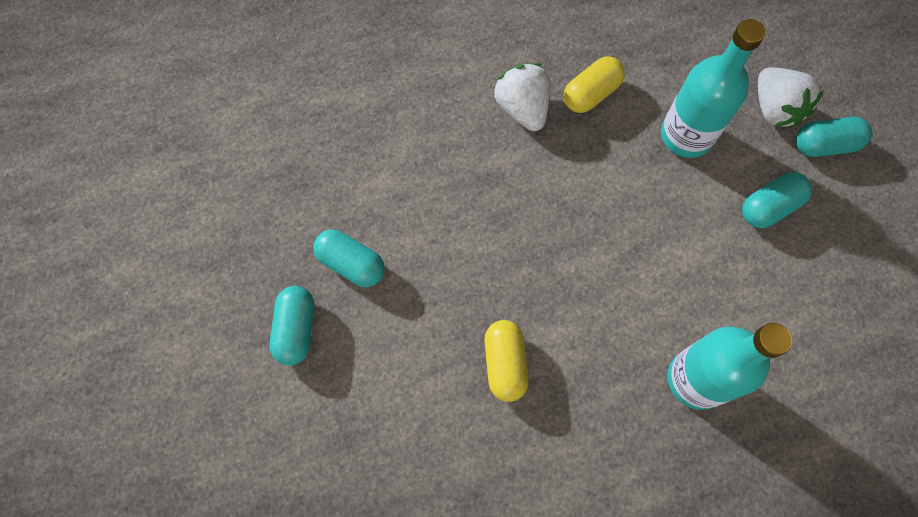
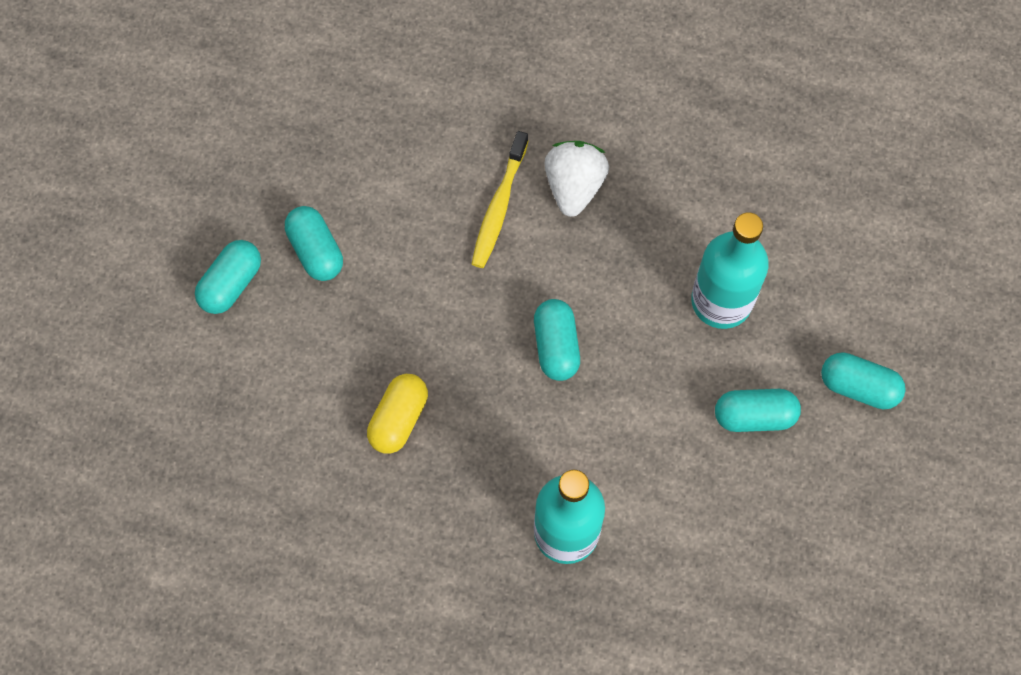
camera: 30 degrees right, 0 degrees up
yellow capsule [564,56,625,113] -> none
white strawberry [758,67,824,128] -> none
none -> yellow toothbrush [472,131,528,268]
none -> turquoise capsule [534,299,580,381]

